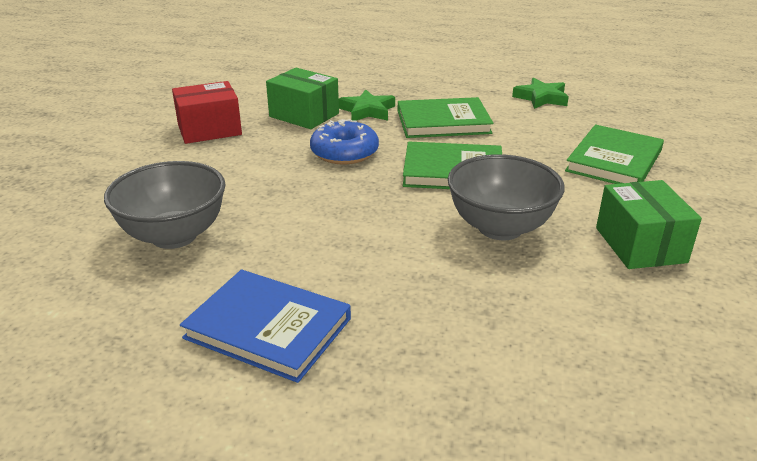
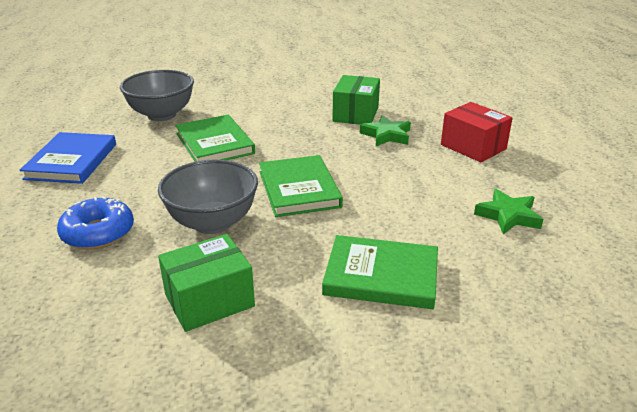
camera: 70 degrees right, 0 degrees up
red box [172,81,242,144] -> red box moved to [441,102,513,162]
blue donut [310,119,379,165] -> blue donut moved to [57,196,134,249]
green book [398,97,493,138] -> green book moved to [175,115,255,161]

